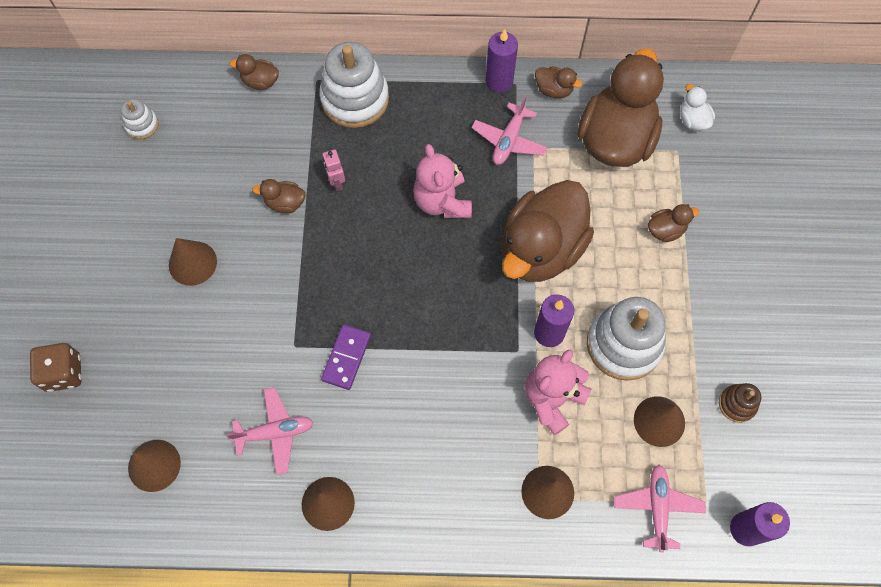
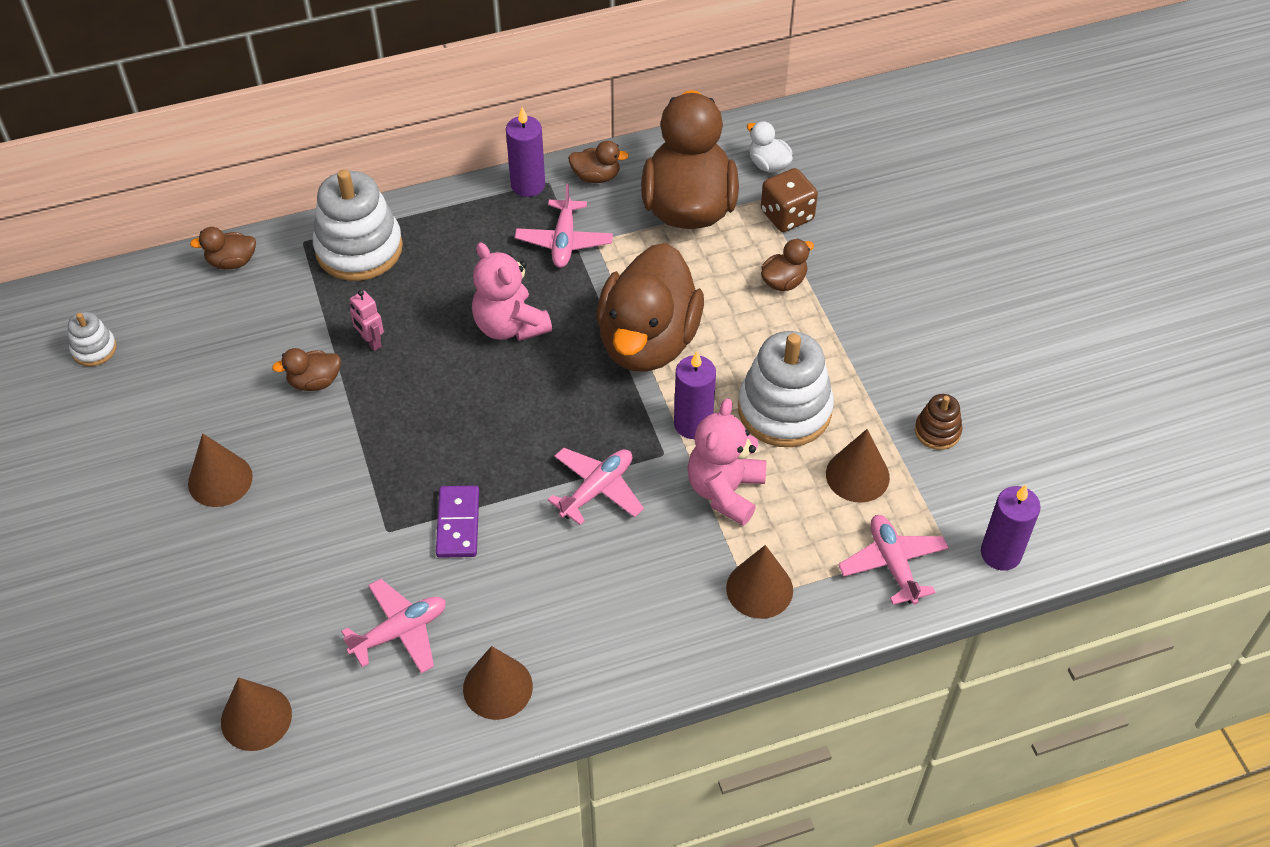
camera: 20 degrees left, 15 degrees down
brown dice [30,343,81,392] -> brown dice moved to [761,168,818,232]
none -> pink plane [548,448,644,525]

